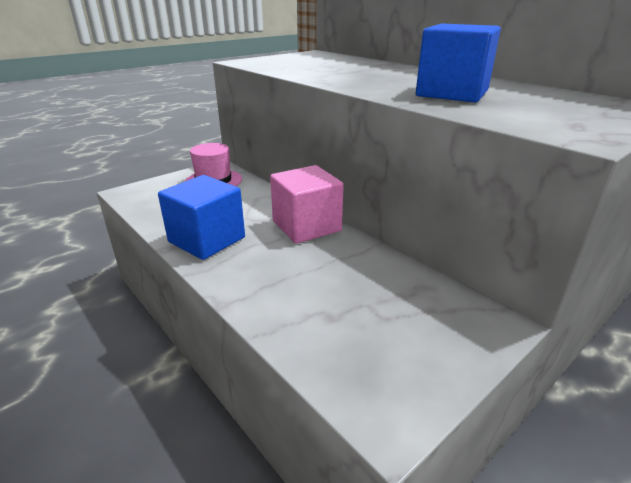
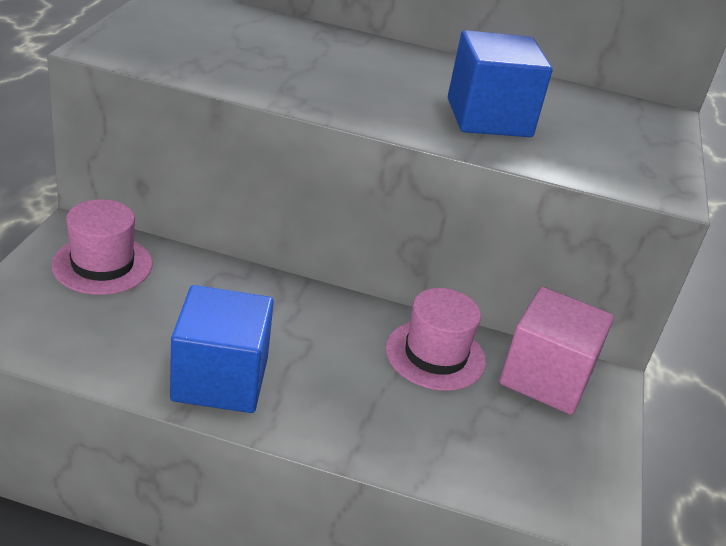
camera: 40 degrees left, 5 degrees up
pink cube [270,165,344,244] -> pink cube moved to [499,287,614,415]
none -> pink hat [386,288,486,391]

